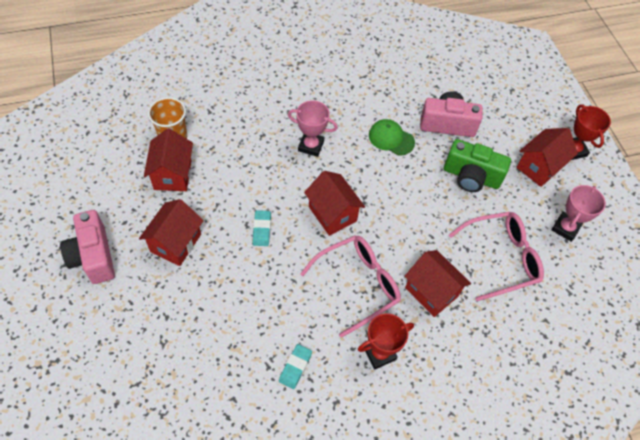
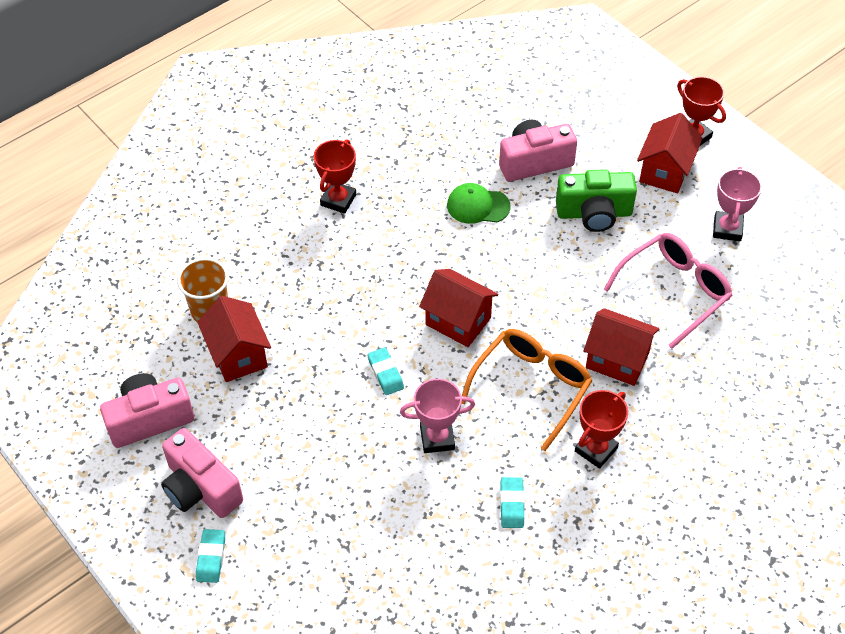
camera: 20 degrees left, 5 degrees down
red house [139,199,204,266] -> none
pink trophy [288,100,338,157] -> pink trophy moved to [400,379,475,453]
pink glasses [300,235,401,338] -> orange glasses [461,329,592,451]
none -> pink camera [100,373,194,448]
none -> turquoise eraser [196,529,225,583]
none -> red trophy [314,139,356,214]

